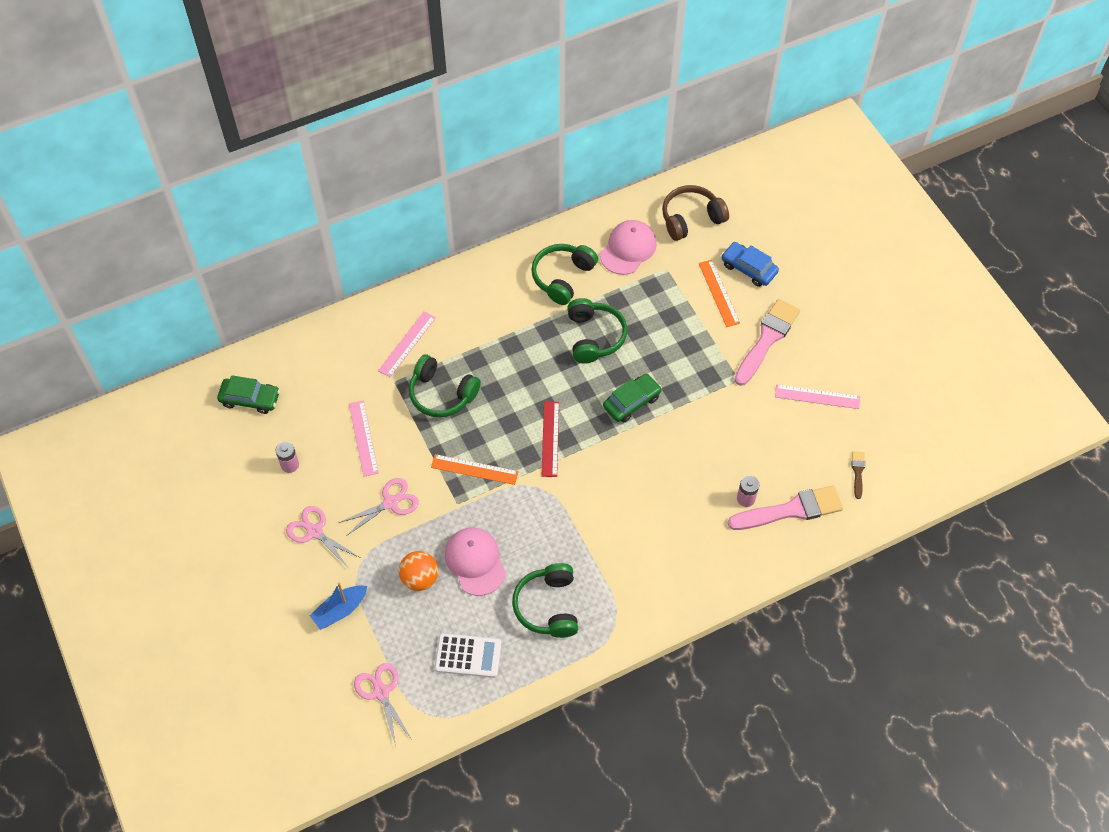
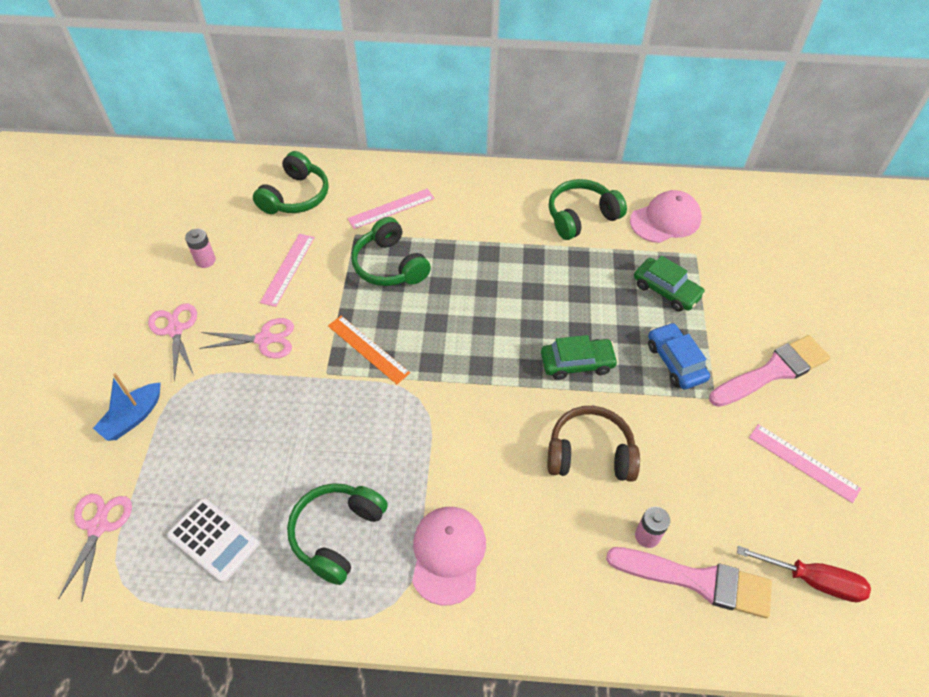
camera: 30 degrees right, 5 degrees down
green car [217,375,280,414] -> green car moved to [634,256,705,312]
blue boat [310,582,367,630] -> blue boat turned 45 degrees counterclockwise [93,373,161,441]
orange ball [399,551,438,591] -> none
pink cap [445,527,506,596] -> pink cap moved to [412,507,486,605]
red ruler [542,401,559,477] -> none
green headphones [567,298,627,364] -> green headphones moved to [253,151,329,214]
brown headphones [662,185,729,241] -> brown headphones moved to [547,406,640,482]
orange ruler [699,260,740,327] -> none
blue car [721,242,779,287] -> blue car moved to [648,323,710,389]
brown brush [852,451,865,499] -> red screwdriver [737,546,871,603]

